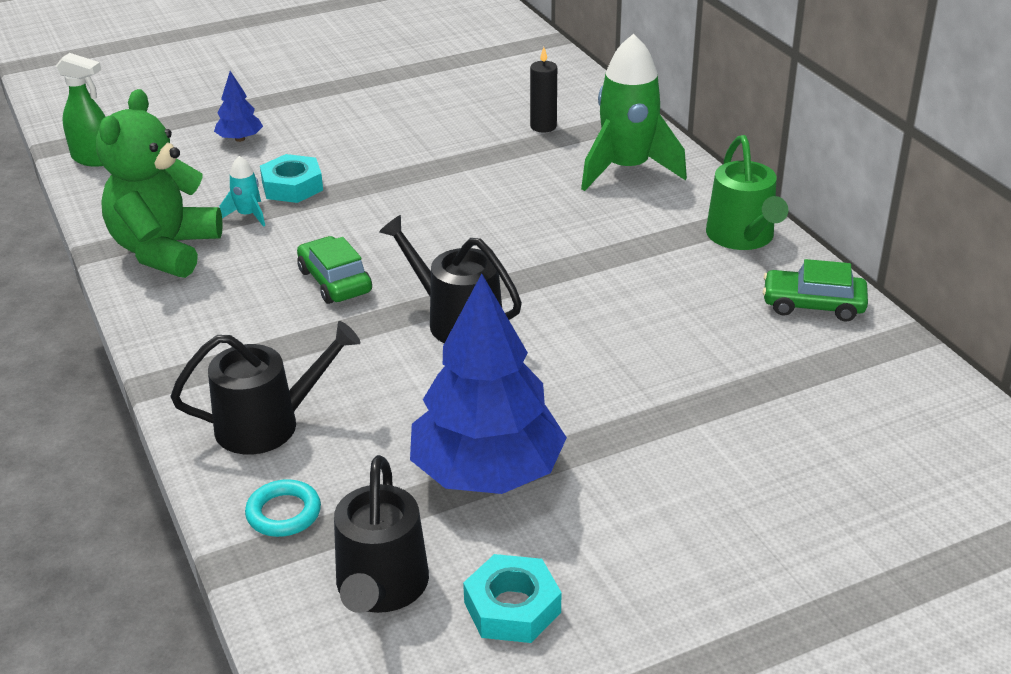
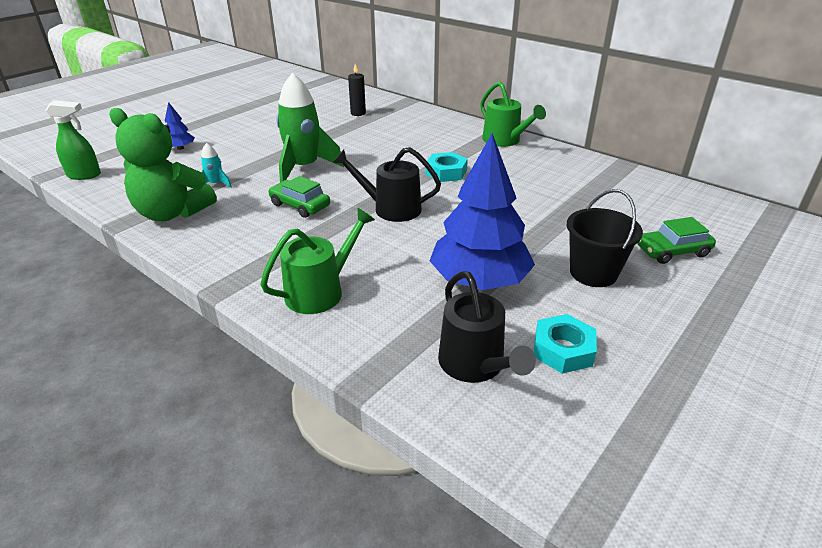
camera: 25 degrees left, 0 degrees up
green teddy bear [96,89,223,278] -> green teddy bear turned 60 degrees counterclockwise [109,108,217,221]
black watering can [171,321,360,455] -> green watering can [260,208,375,314]
turquoise ring [245,479,321,537] -> none
turquoise nut [260,154,323,203] -> turquoise nut moved to [425,152,468,182]
green rocket [581,34,687,191] -> green rocket moved to [276,73,344,182]
green car [763,259,868,321] -> green car moved to [637,217,716,264]
none -> black bucket [567,189,643,287]

